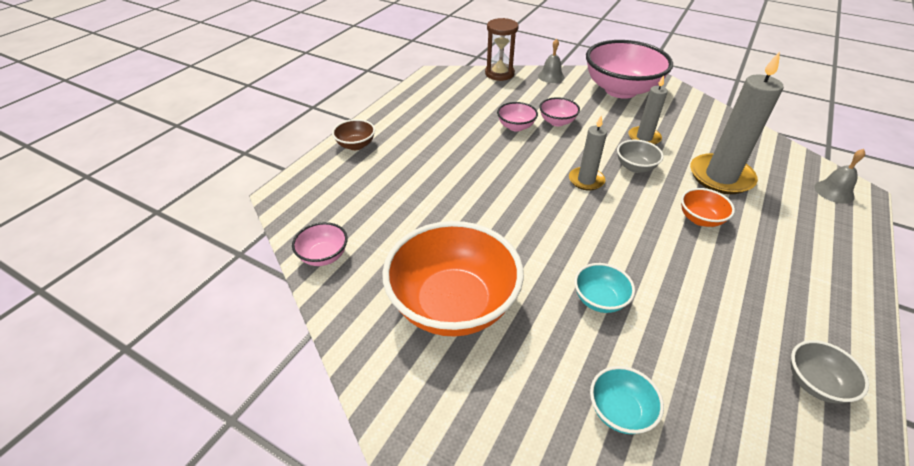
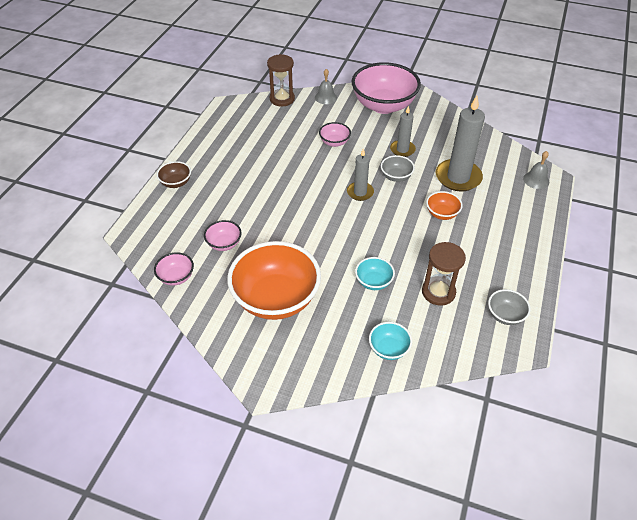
camera: 10 degrees left, 5 degrees up
pink bowl [497,102,538,132] -> pink bowl moved to [204,220,242,251]
none -> brown hourglass [422,242,466,306]

